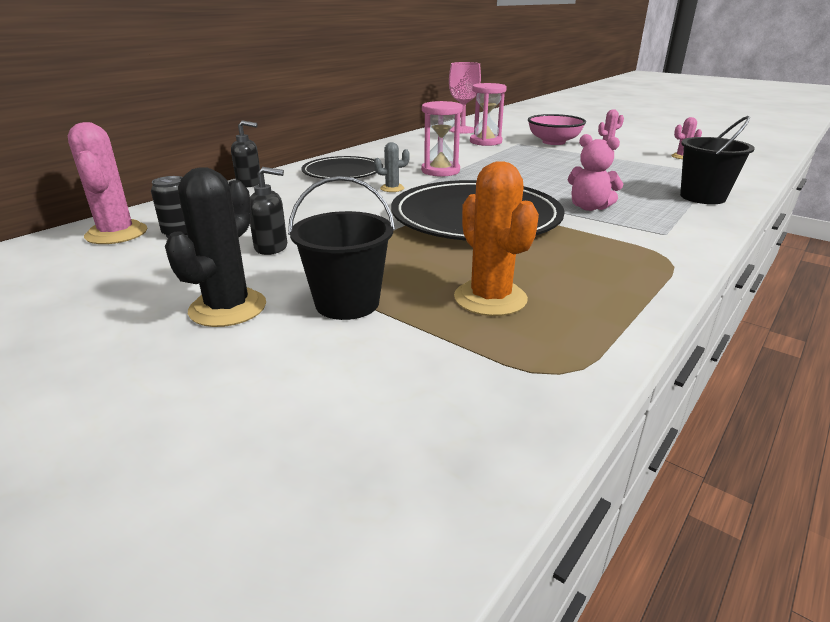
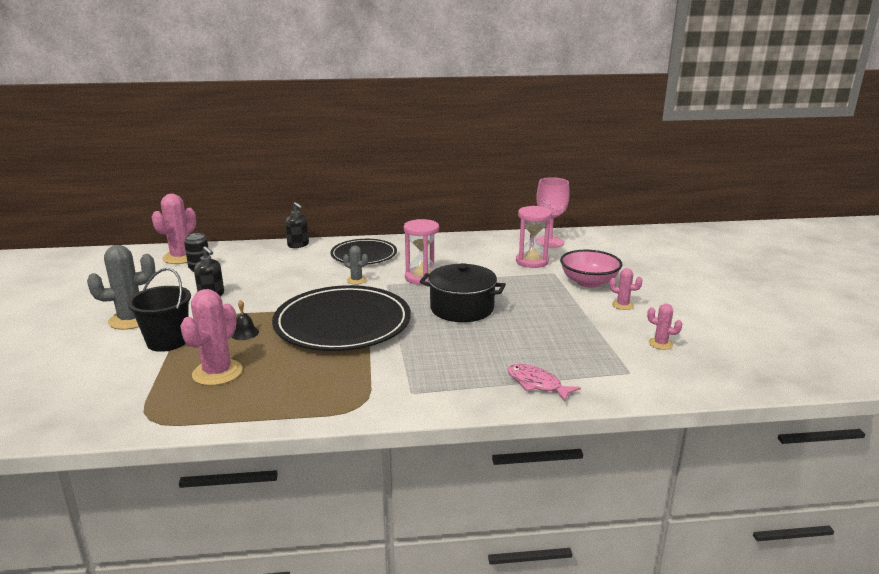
camera: 45 degrees right, 5 degrees down
black cactus [165,167,266,327] -> grey cactus [87,245,155,330]
orange cactus [454,161,539,316] -> pink cactus [180,289,243,386]
pink teddy bear [568,134,623,211] -> none
black bucket [680,116,755,204] -> pink fish [507,364,581,401]
none -> black bell [231,300,259,340]
none -> black pot [420,263,506,322]

